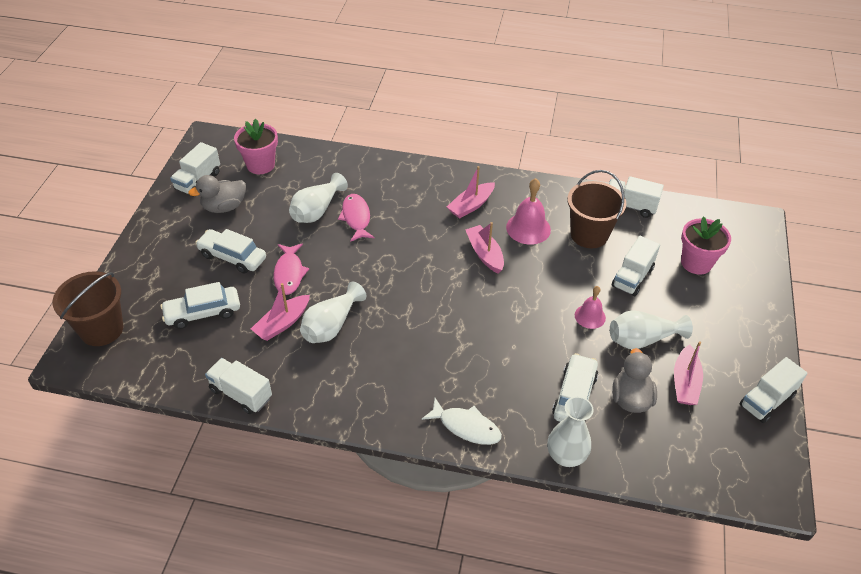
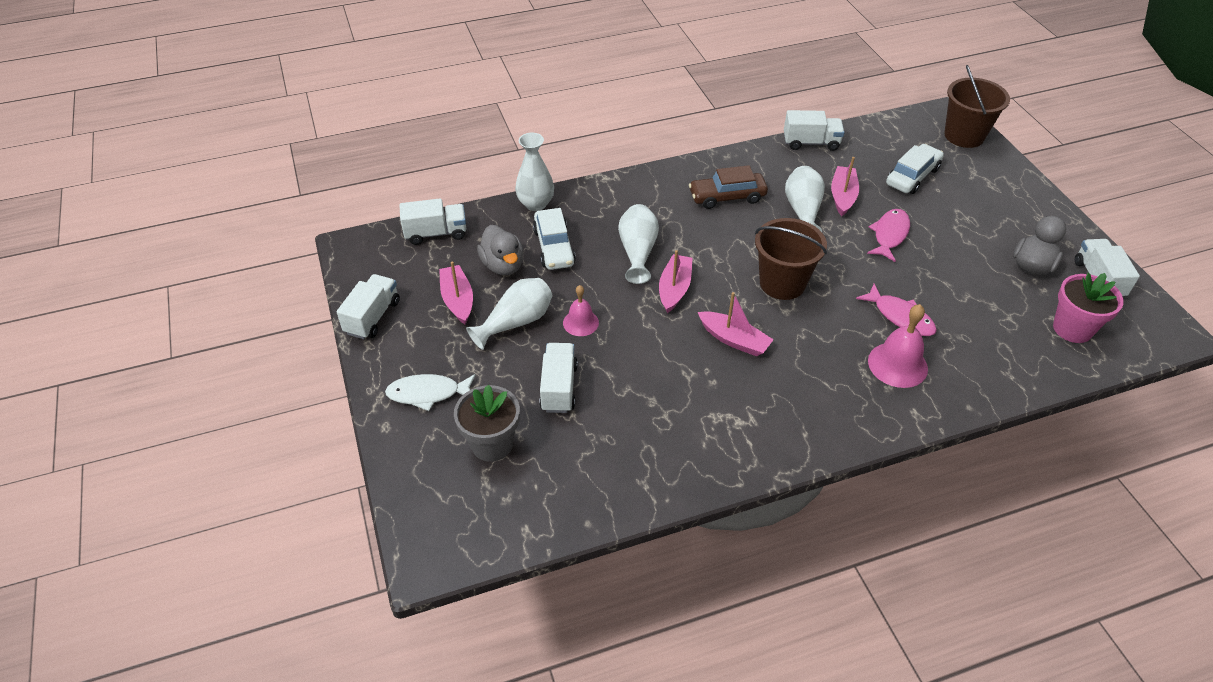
camera: 150 degrees right, 0 degrees up
white car [195,229,266,274] -> none
pink fish [274,244,309,295] -> pink fish turned 60 degrees clockwise [867,209,910,262]
white vase [289,173,348,223] -> white vase moved to [618,204,659,284]
white fish [421,398,502,445] -> white fish moved to [385,374,476,411]
pink boat [447,166,495,219] -> pink boat moved to [659,250,692,313]
pink bell [506,178,551,245] -> pink bell moved to [868,304,928,388]
brown bucket [567,170,626,248] -> brown bucket moved to [755,218,827,300]
white truck [609,176,664,218] -> white truck moved to [399,198,466,245]
pink flower pot [681,217,731,275] -> grey flower pot [454,385,520,462]
none -> brown car [689,165,768,209]

